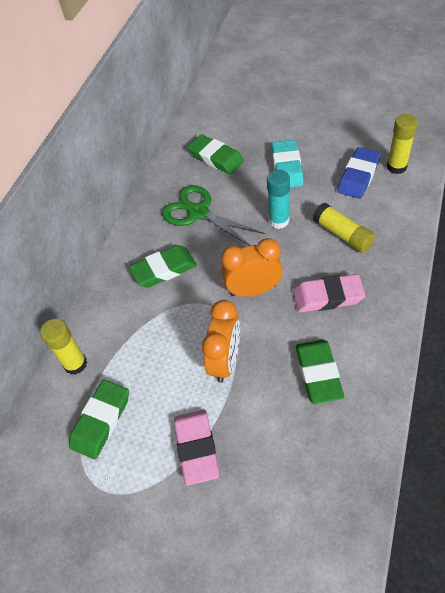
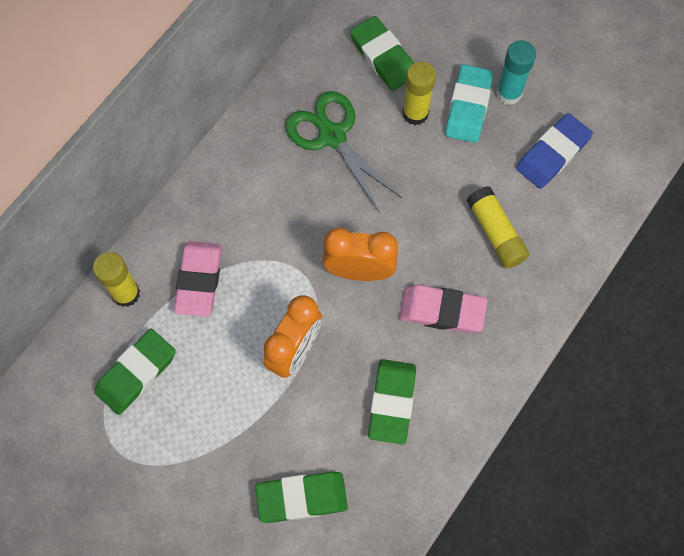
camera: 10 degrees right, 15 degrees up
green eraser [129,245,197,288] -> green eraser moved to [255,472,348,523]
pink eraser [174,410,220,486] -> pink eraser moved to [174,241,222,317]
turquoise glue stick [267,170,290,229] -> turquoise glue stick moved to [496,40,536,105]
yellow glue stick [387,114,418,174] -> yellow glue stick moved to [402,61,436,125]

